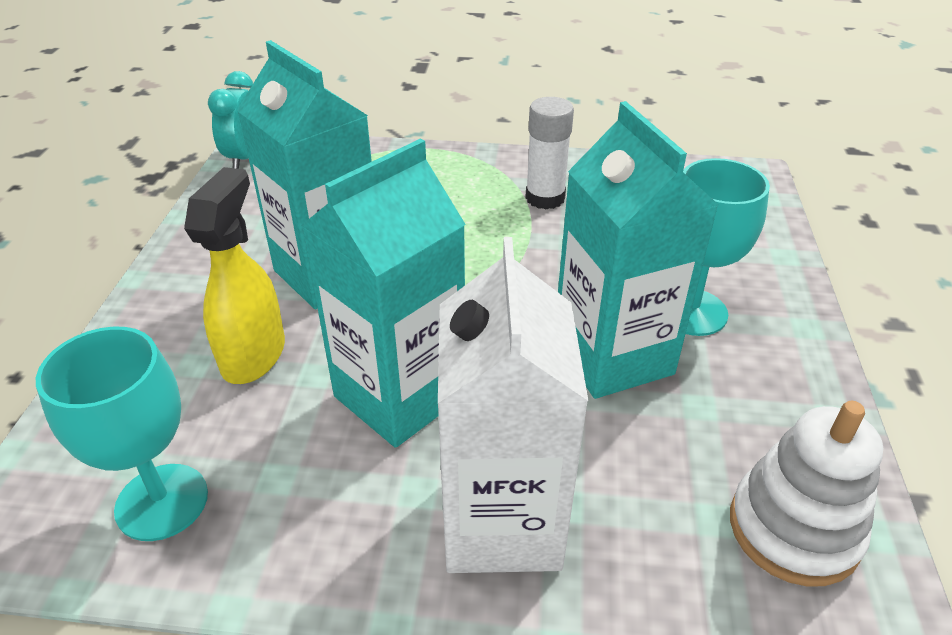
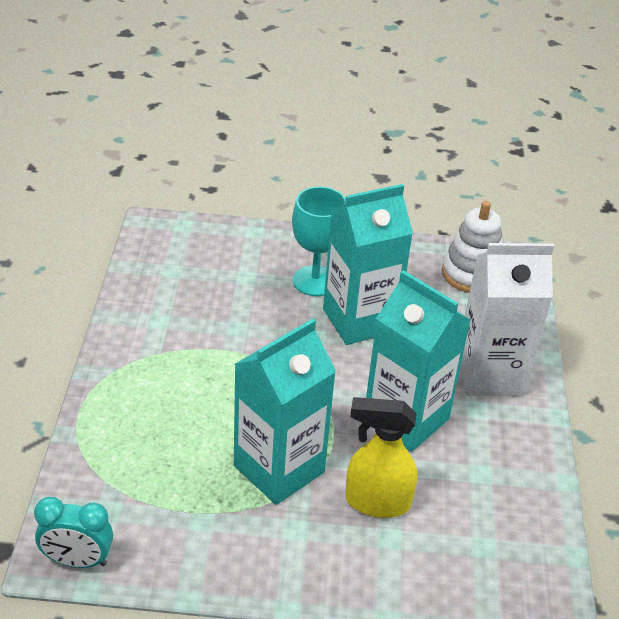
camera: 95 degrees left, 0 degrees up
turquoise goblet [36,327,208,541] -> none
white glue stick [525,97,574,209] -> none

